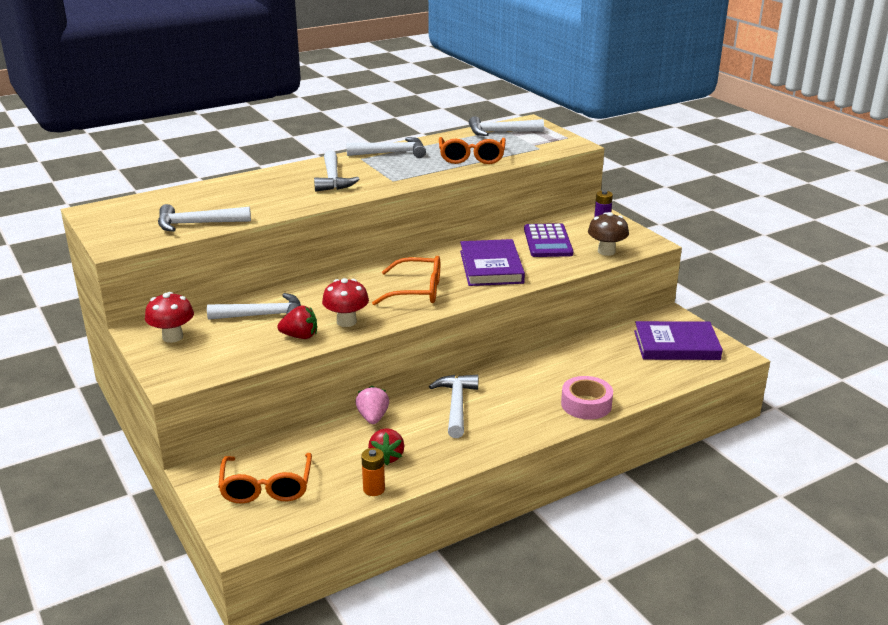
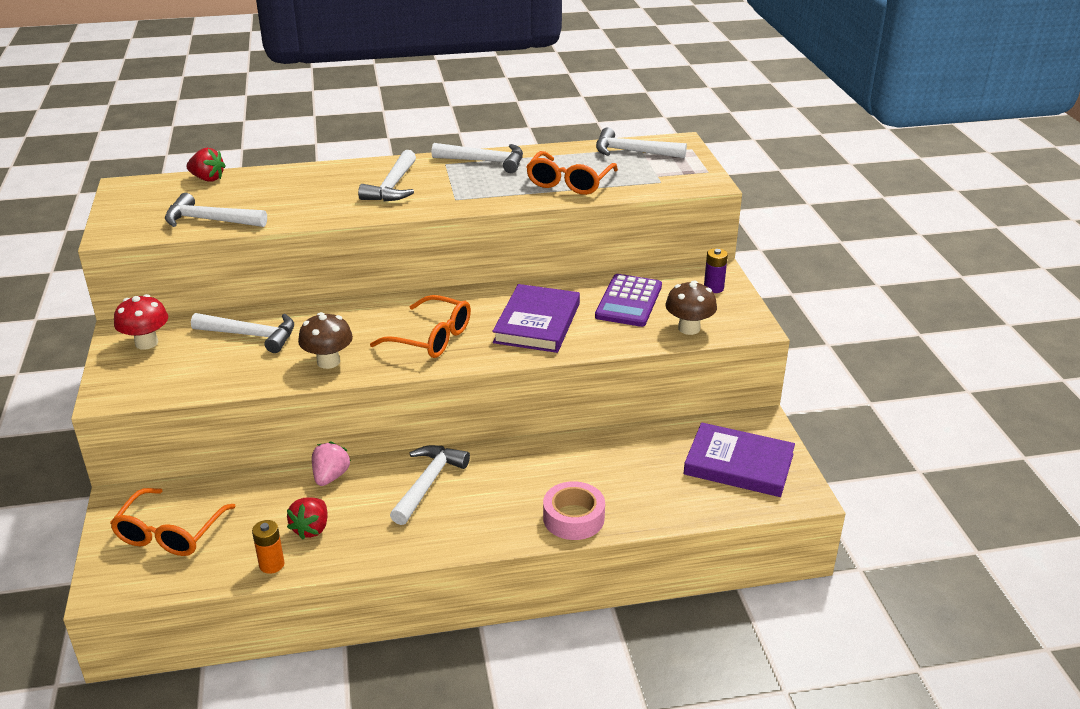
camera: 20 degrees right, 5 degrees up
red strawberry [277,305,317,339] -> red strawberry moved to [186,148,225,182]
red mushroom [322,278,369,327] -> brown mushroom [298,312,353,369]

